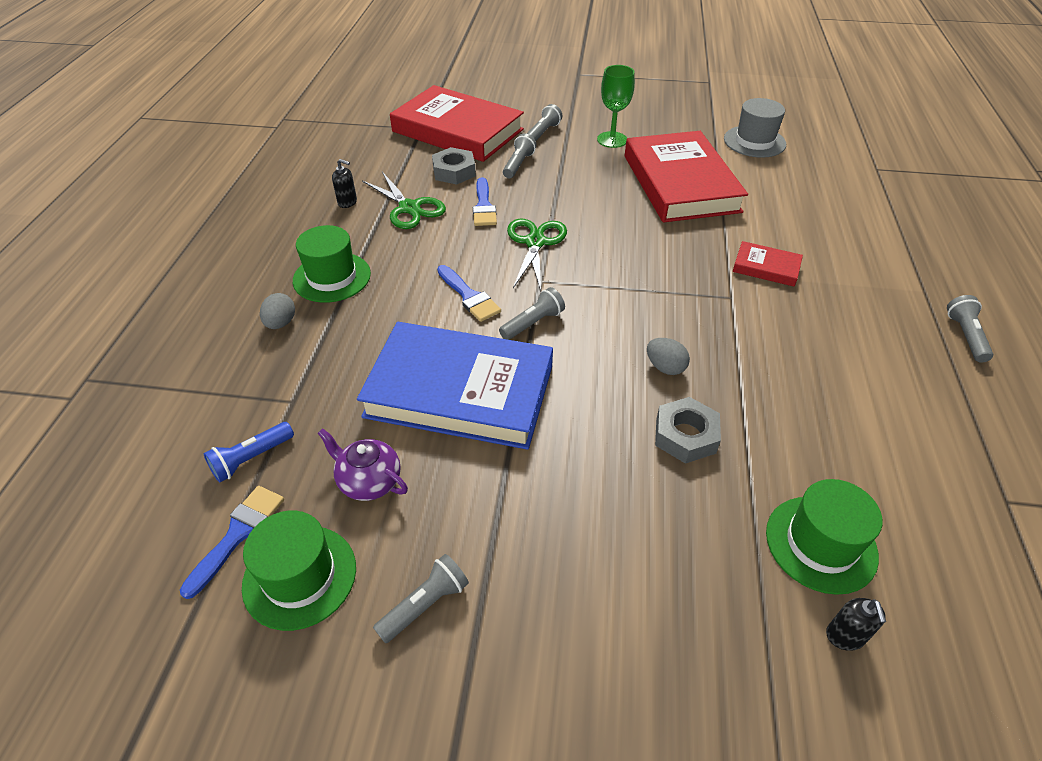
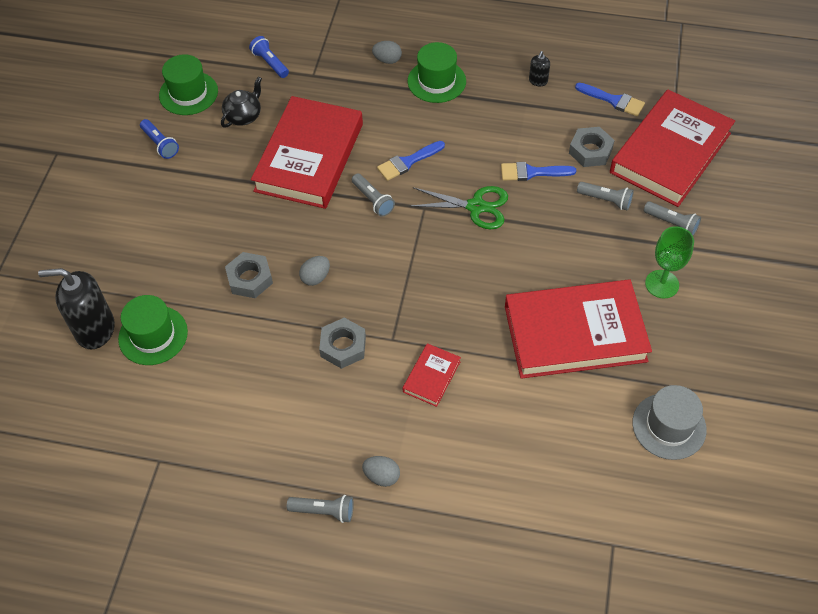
camera: 95 degrees right, 10 degrees up
blue brush [180,486,284,599] -> blue brush moved to [575,83,645,116]
purple teapot [318,428,408,501] -> black teapot [221,77,262,128]
blue book [357,322,553,450] -> red book [251,96,363,209]
green scissors [362,172,446,229] -> none
grey flashlight [373,554,469,643] -> blue flashlight [140,119,179,159]
black soap dispenser [826,598,886,651] -> black soap dispenser [38,268,115,349], size x2.19
none -> grey nut [319,318,366,369]
none -> grey egg [362,456,400,487]

